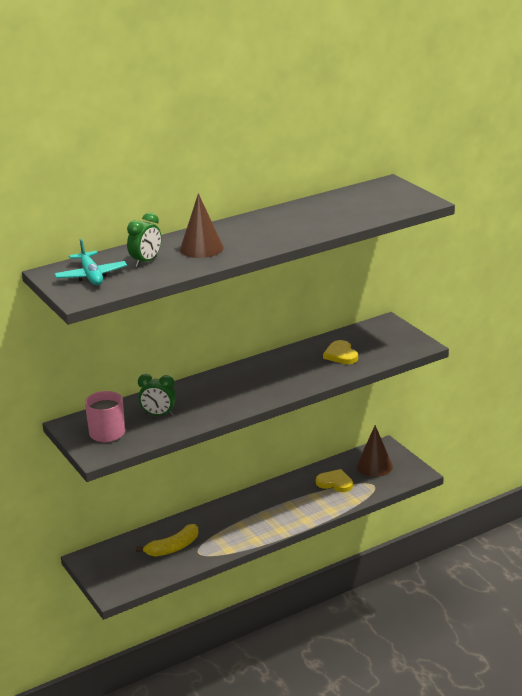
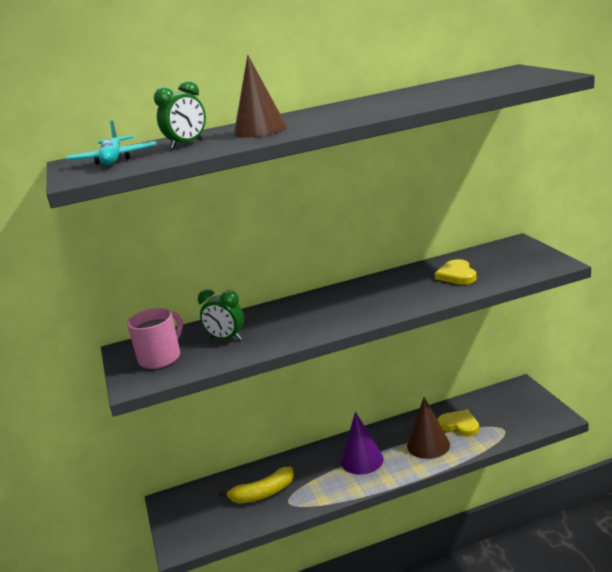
camera: 15 degrees right, 5 degrees down
brown cone [357,425,393,477] -> brown cone moved to [407,397,450,459]
none -> purple cone [341,412,384,475]

